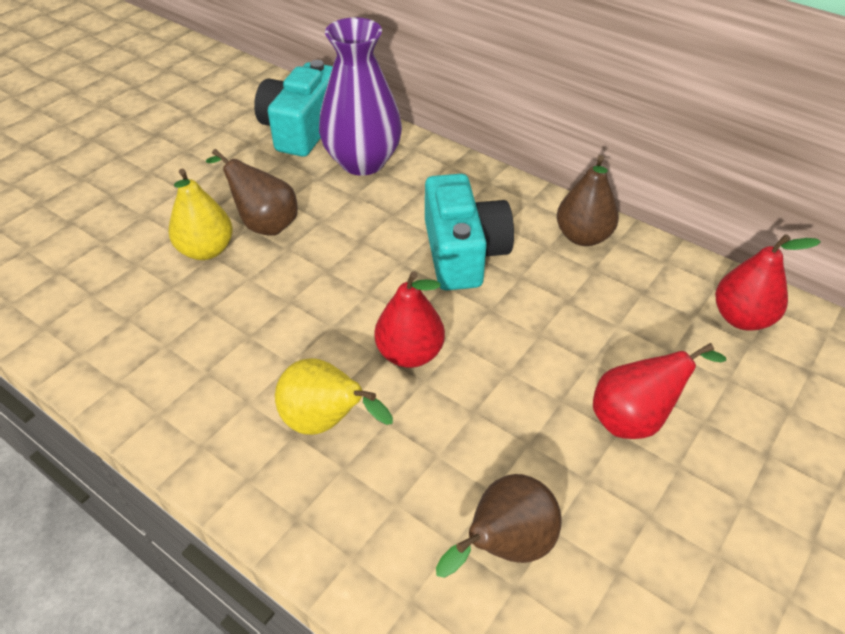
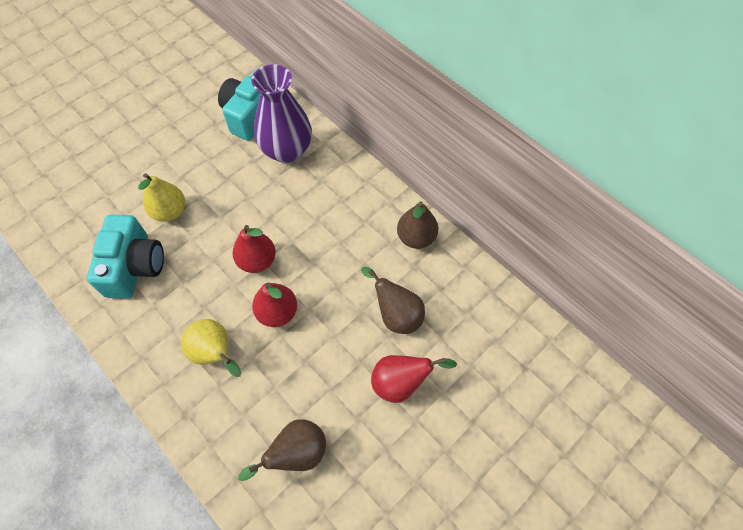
camera: 10 degrees right, 15 degrees up
brown pear [206,149,298,236] -> brown pear moved to [361,267,425,334]
turquoise camera [425,174,514,290] -> turquoise camera moved to [87,215,164,299]
red pear [715,234,821,331] -> red pear moved to [232,225,276,273]

